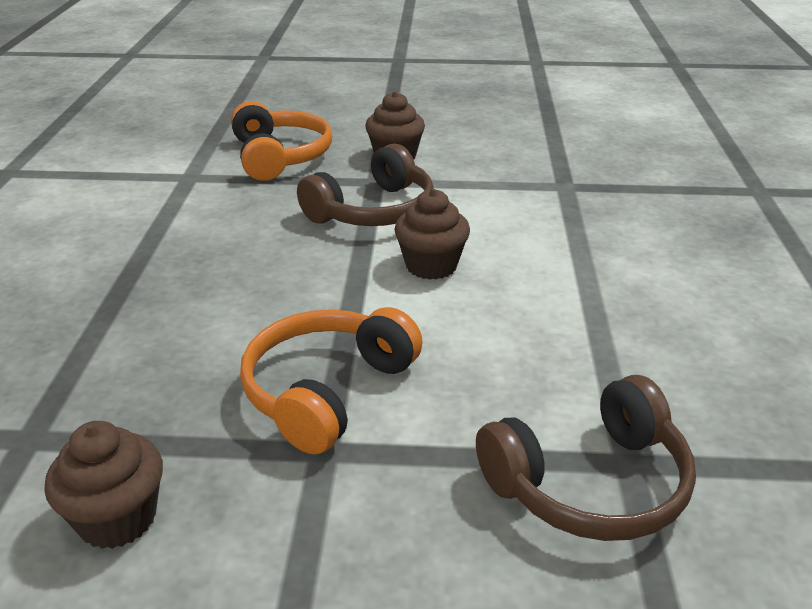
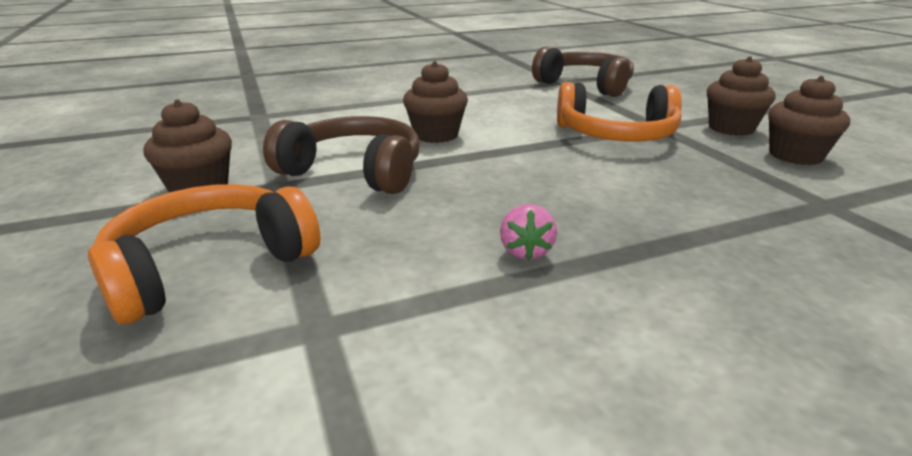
camera: 115 degrees left, 5 degrees down
none -> pink strawberry [500,204,557,260]
none -> brown cupcake [707,56,776,136]

